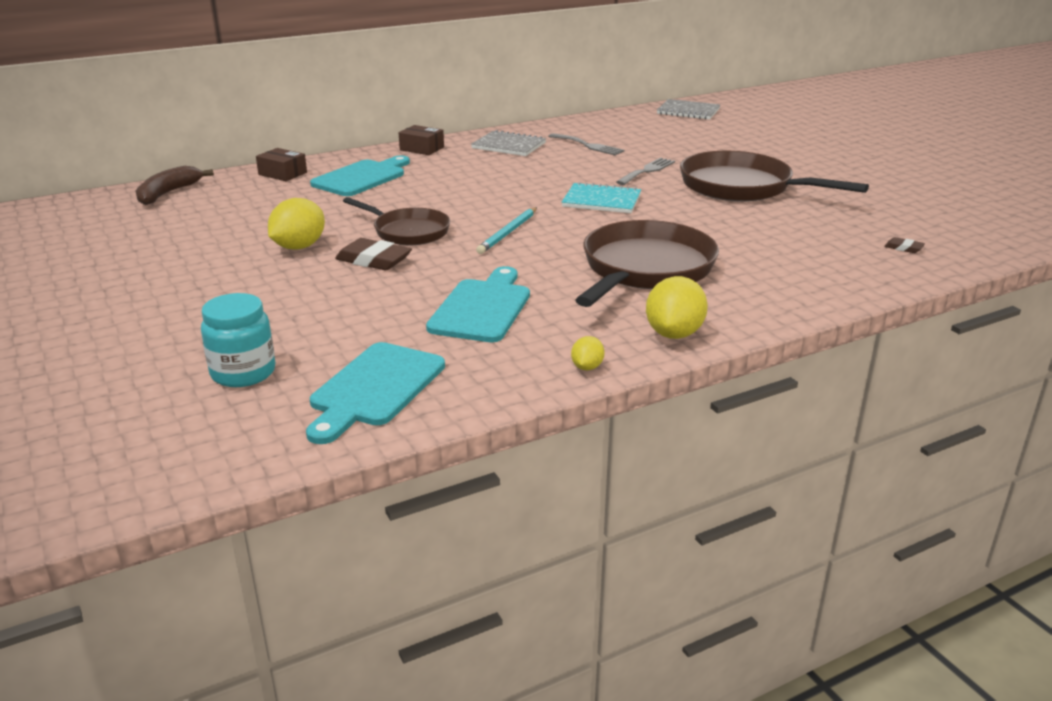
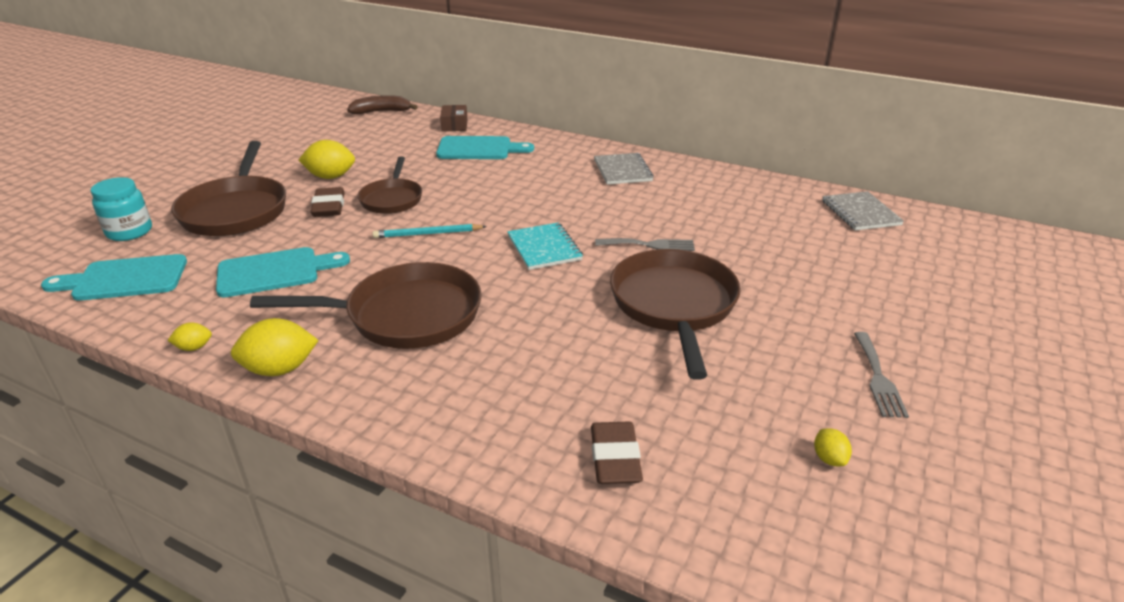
camera: 55 degrees right, 5 degrees up
brown box [399,125,444,155] -> none
grey fork [548,133,625,155] -> grey fork moved to [854,332,909,418]
brown eraser [884,237,925,253] -> brown eraser [591,421,643,484], size x2.02
none -> brown pan [171,141,286,236]
none -> yellow lemon [814,428,852,466]

